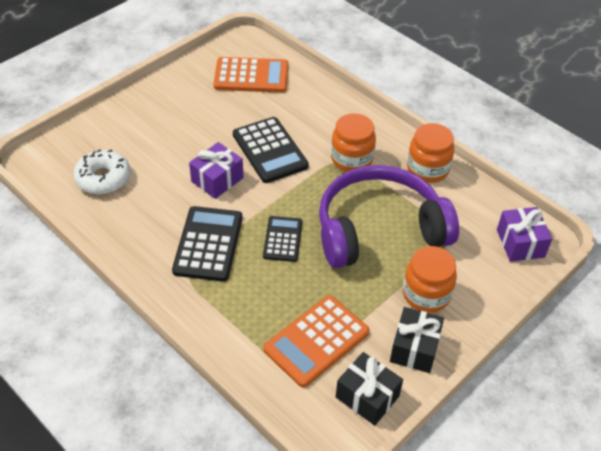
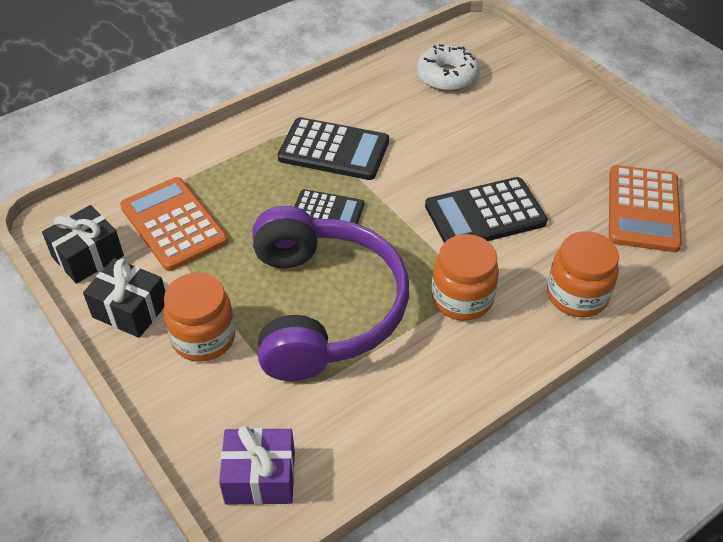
camera: 100 degrees right, 0 degrees up
purple gift [189,142,244,199] -> none
orange jar [407,123,454,183] -> orange jar moved to [547,231,619,318]

